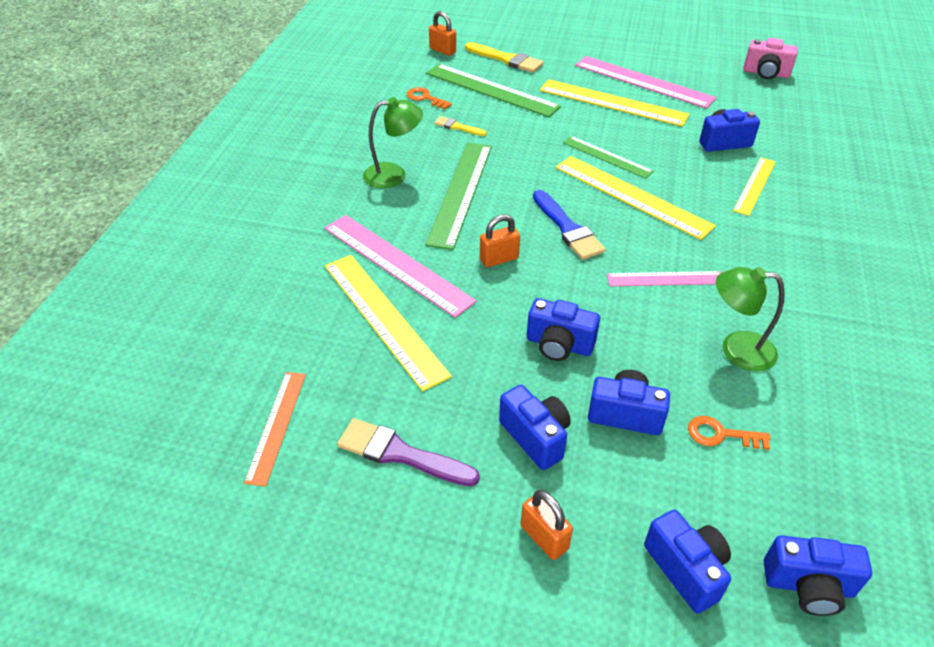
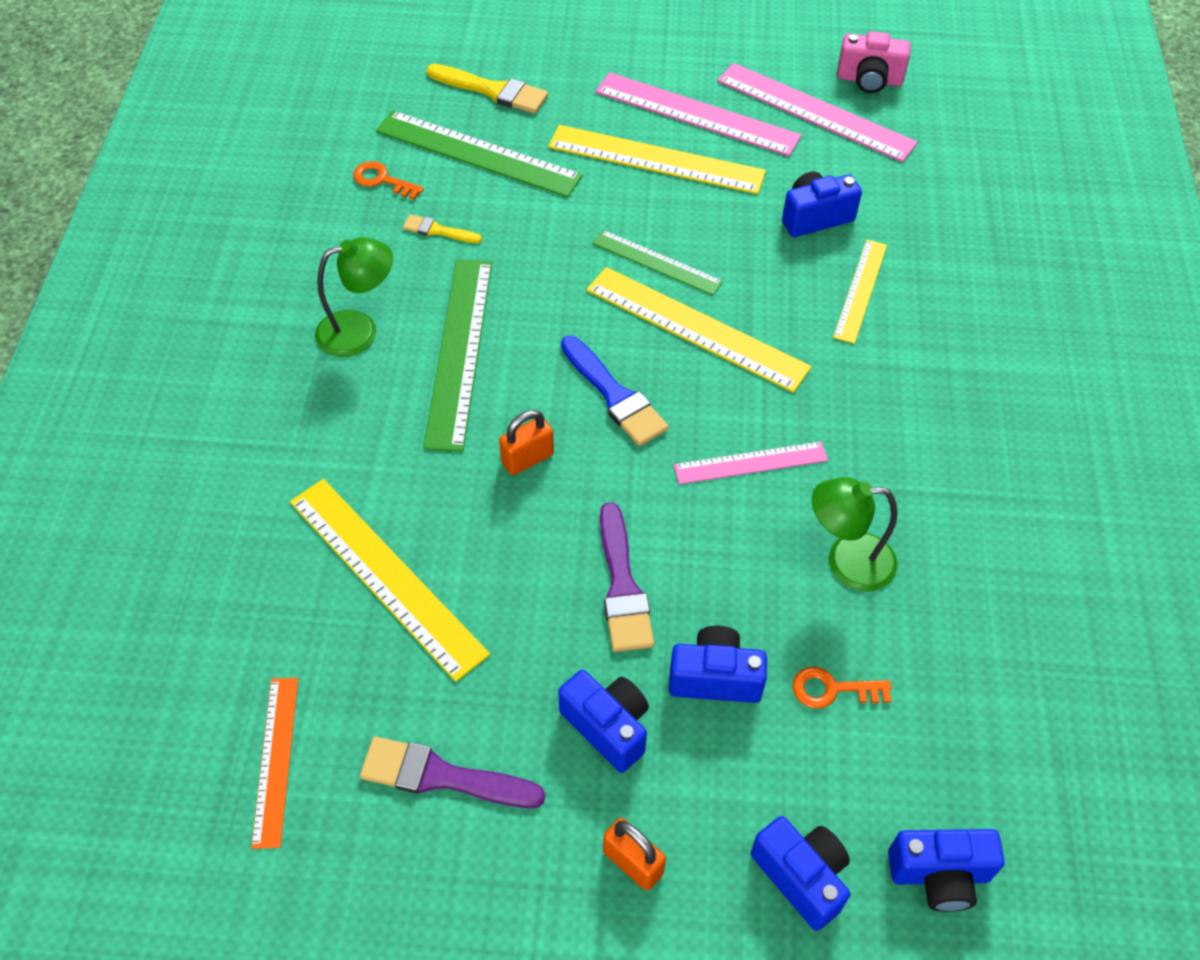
camera: 10 degrees left, 10 degrees up
pink ruler [324,215,477,318] -> pink ruler moved to [717,63,918,162]
orange padlock [429,11,456,56] -> none
blue camera [527,298,600,361] -> purple brush [600,502,654,652]

